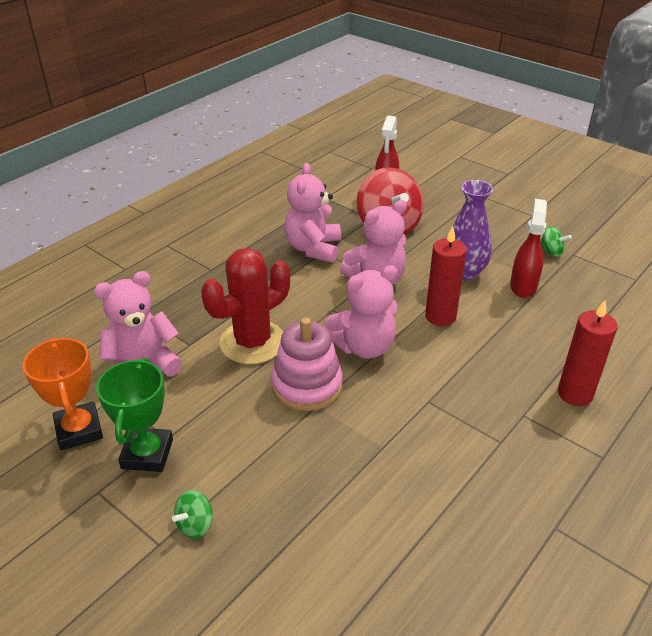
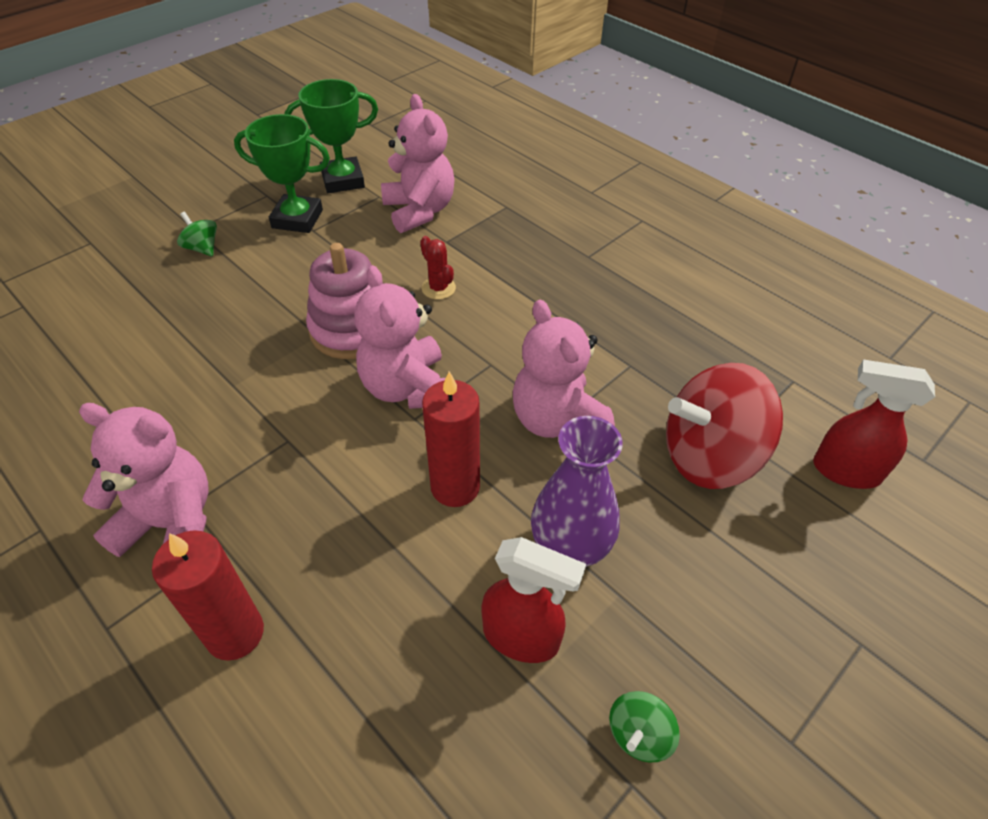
camera: 95 degrees right, 10 degrees up
orange trophy [23,338,103,450] -> green trophy [284,79,378,193]
red cactus [201,248,290,364] -> red cactus [420,236,456,300], size x0.43
pink teddy bear [284,163,341,263] -> pink teddy bear moved to [79,403,209,557]

